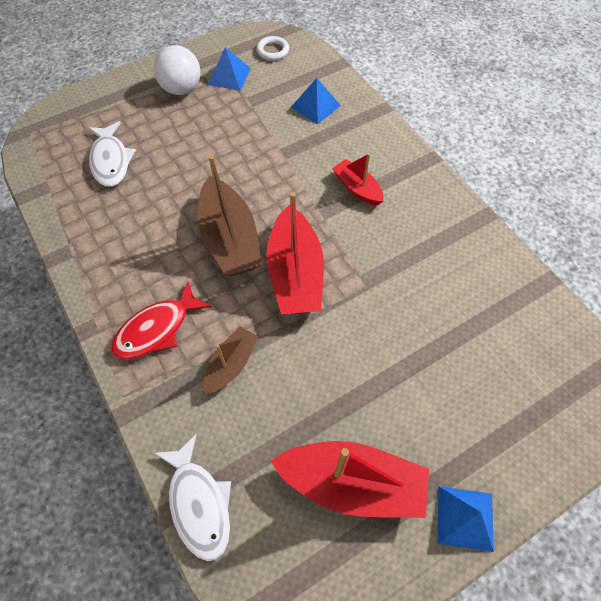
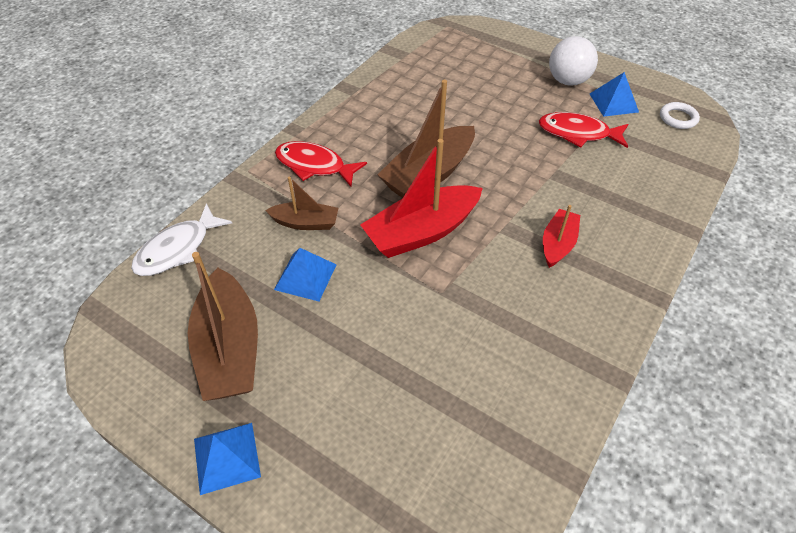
camera: 65 degrees right, 10 degrees down
white fish [88,121,136,187] -> none
red boat [271,441,429,518] -> brown boat [188,252,258,401]
blue pyramid [291,78,341,125] -> blue pyramid moved to [274,248,337,301]
none -> red fish [539,112,628,148]

